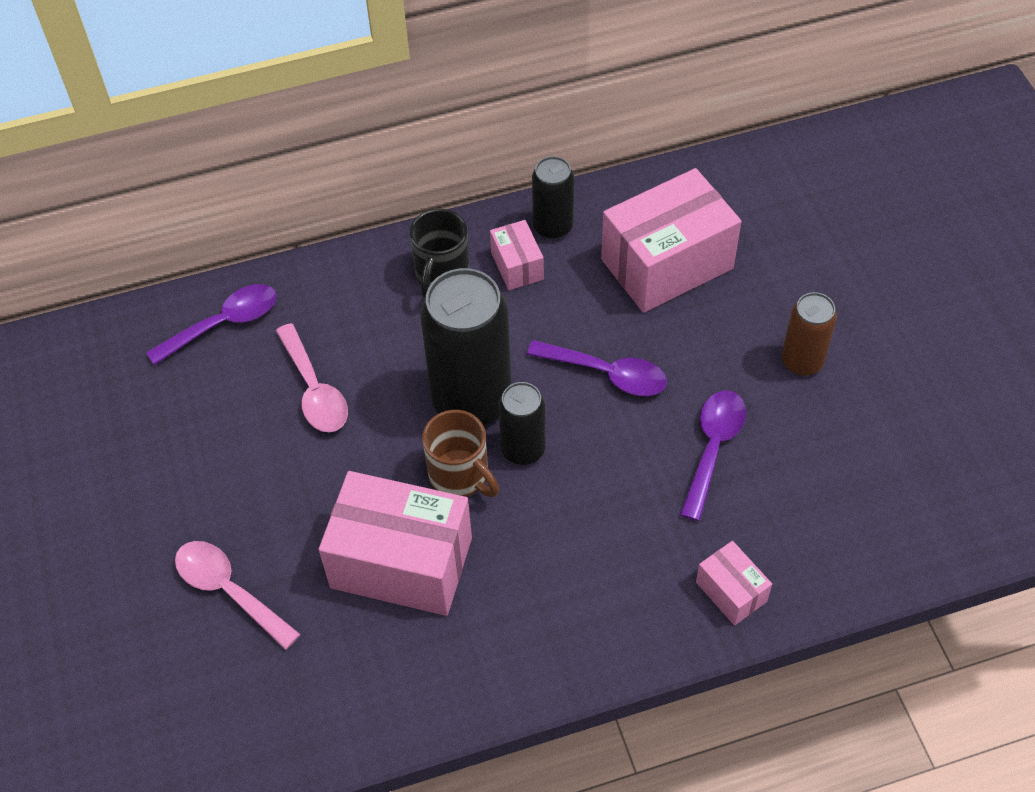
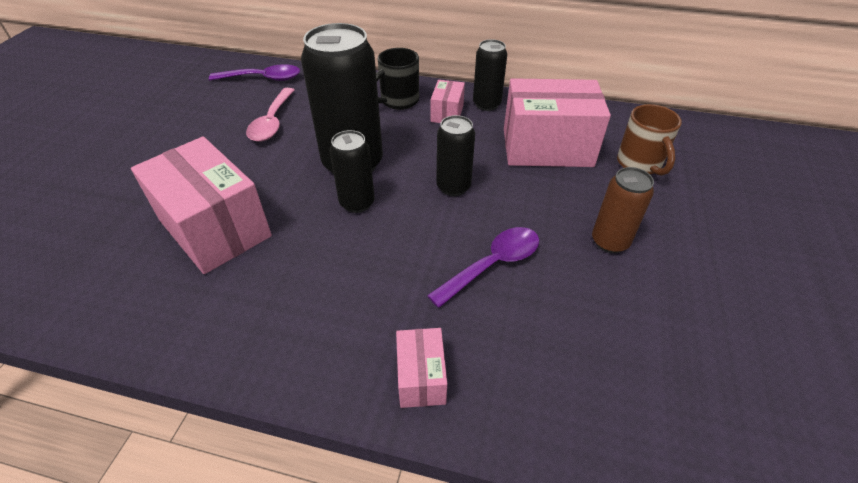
camera: 30 degrees right, 10 degrees down
pink spoon [175,541,301,650] -> none
brown mug [422,410,499,497] -> brown mug moved to [617,104,682,176]
purple spoon [527,340,667,396] -> black can [436,115,475,196]

